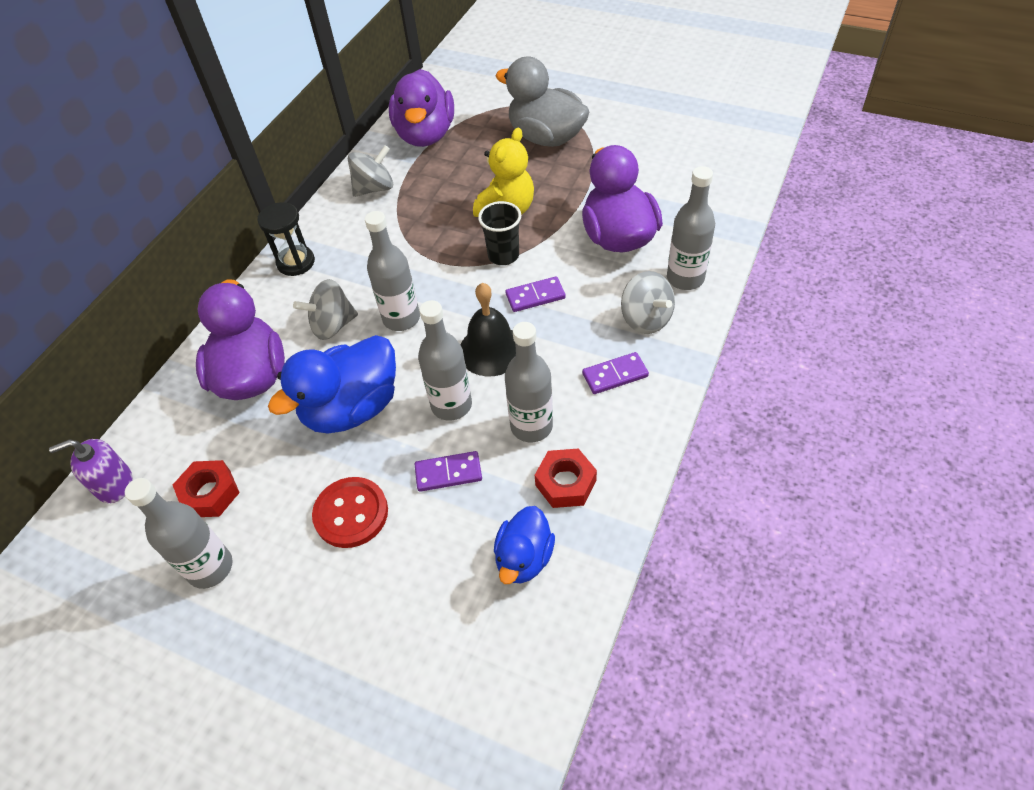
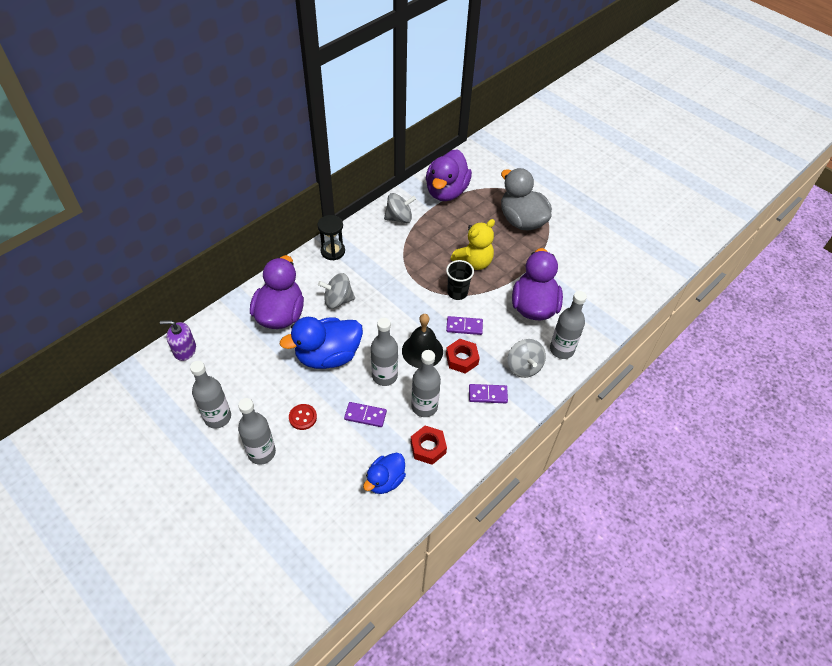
camera: 15 degrees right, 0 degrees up
red nut [173,460,240,517] -> red nut moved to [446,339,480,374]
red button [312,477,388,548] -> red button [289,404,317,430], size x0.63
grey bottle [365,211,420,331] -> grey bottle moved to [238,398,276,465]

